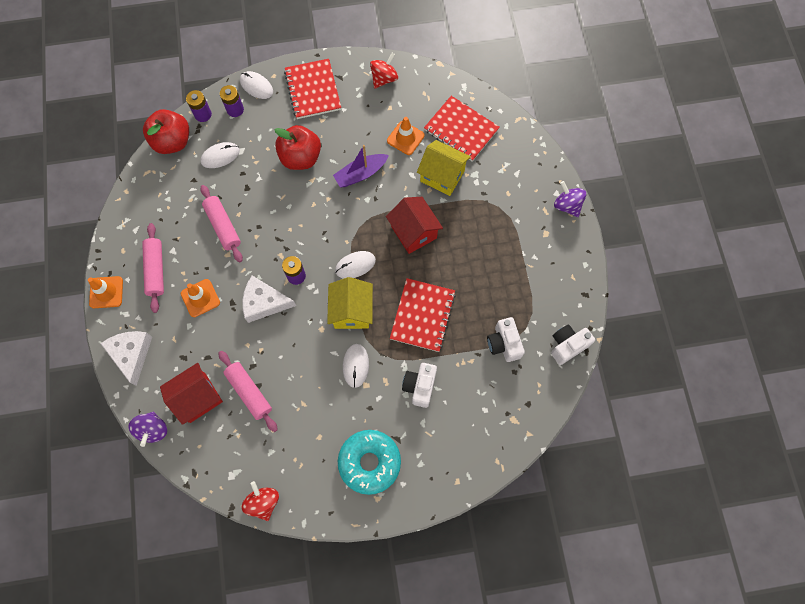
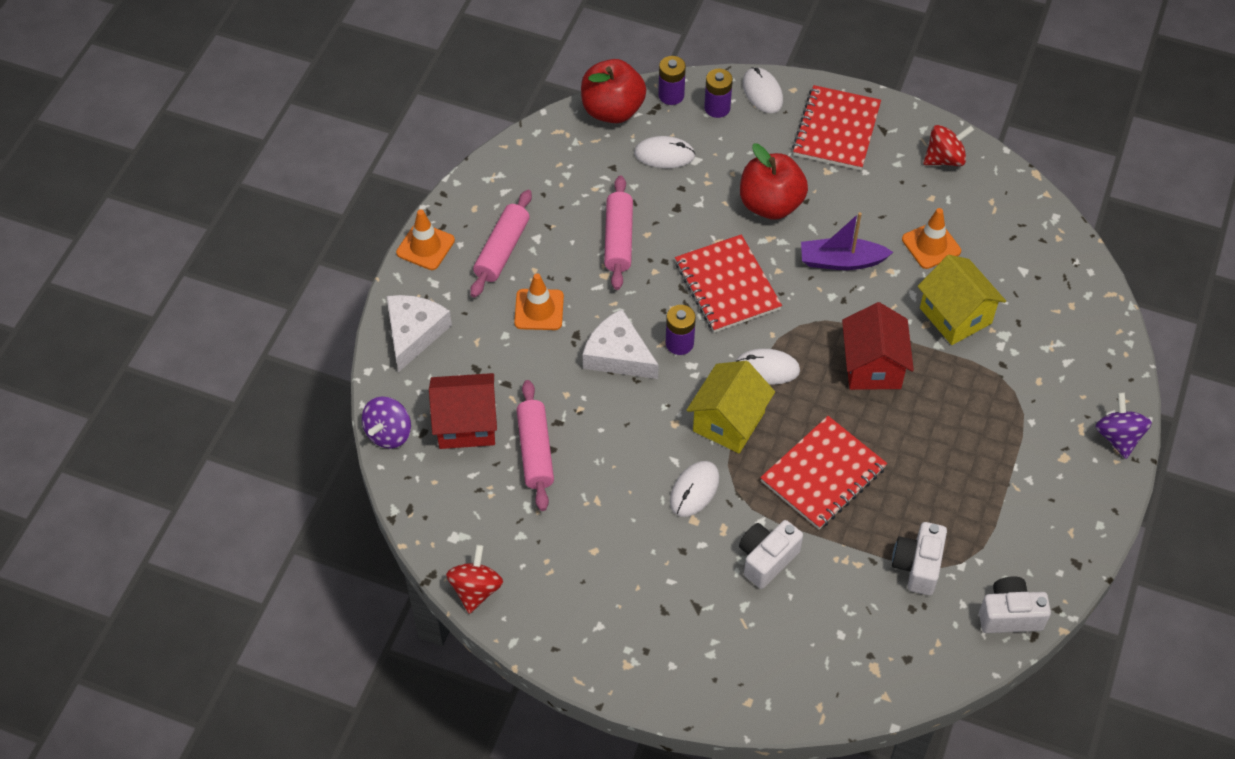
camera: 30 degrees right, 15 degrees down
turquoise donut [338,430,401,495] -> none
red notebook [424,96,500,162] -> red notebook moved to [675,234,782,333]

